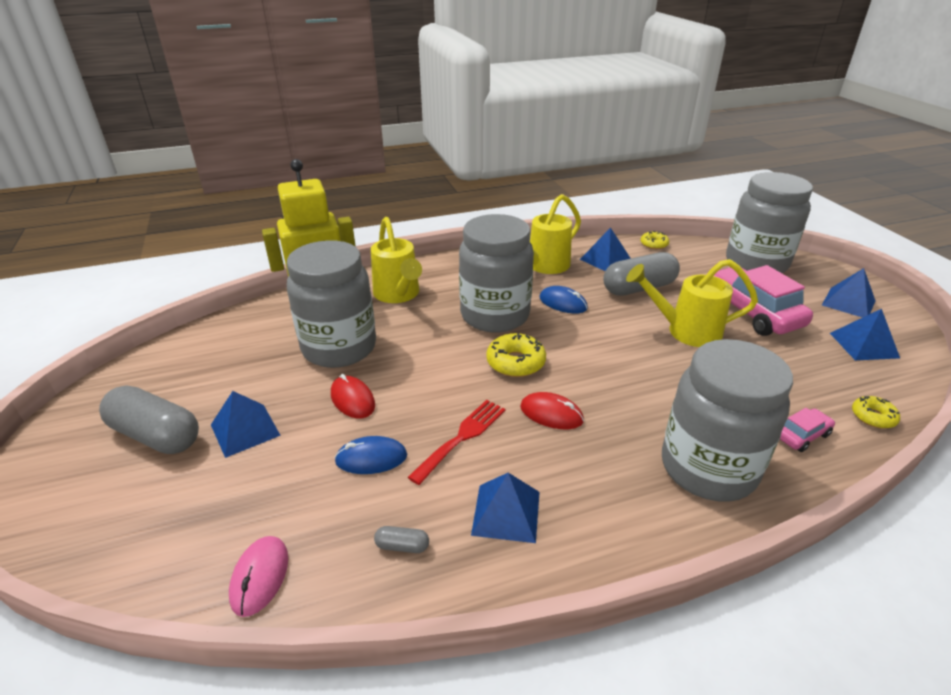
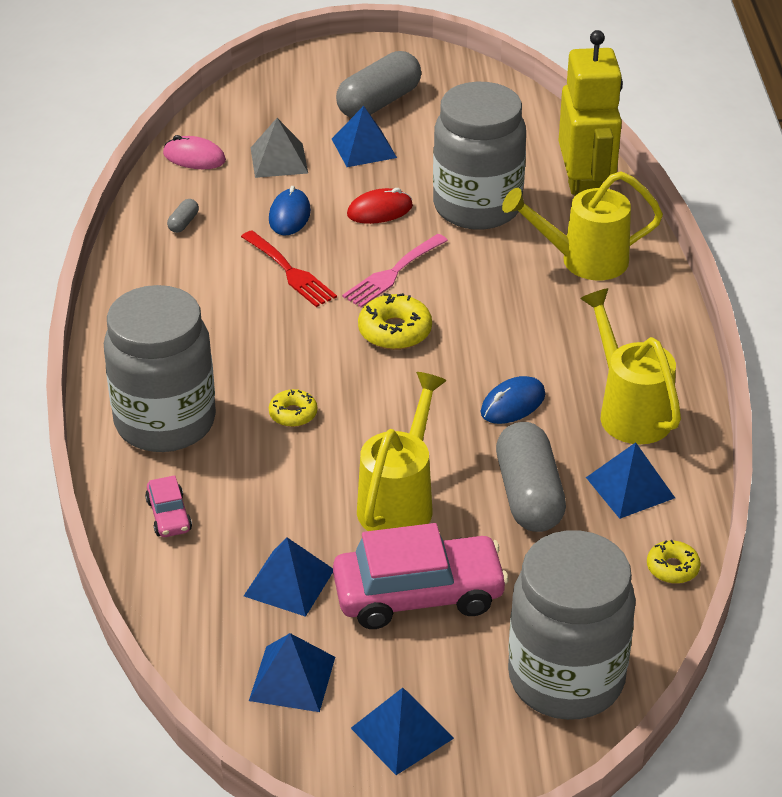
camera: 105 degrees right, 5 degrees up
grey jar [459,214,534,333] -> none
blue pyramid [471,473,540,543] -> blue pyramid moved to [244,538,333,617]
red mouse [520,392,584,429] -> none
yellow donut [852,396,900,429] -> yellow donut moved to [269,389,317,427]
none -> grey pyramid [251,118,308,178]
none -> pink fork [342,234,448,308]

